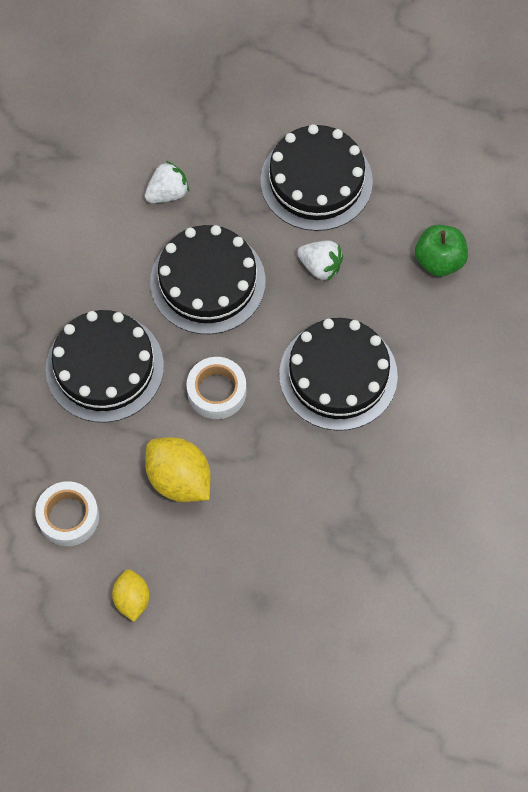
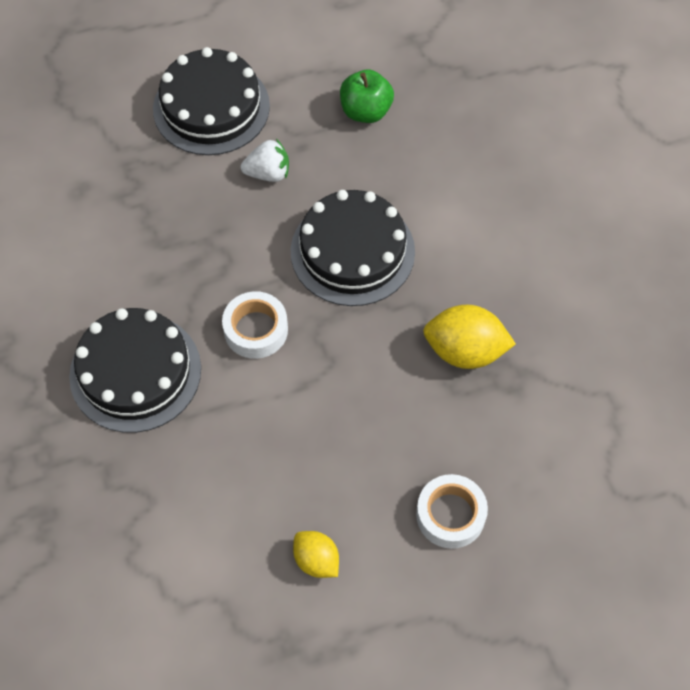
camera: 35 degrees left, 5 degrees down
white tape [35,481,99,546] -> white tape moved to [416,474,488,549]
white strawberry [145,161,189,203] -> none
yellow lemon [145,437,211,502] -> yellow lemon moved to [423,305,516,369]
black cake [150,225,266,334] -> none

